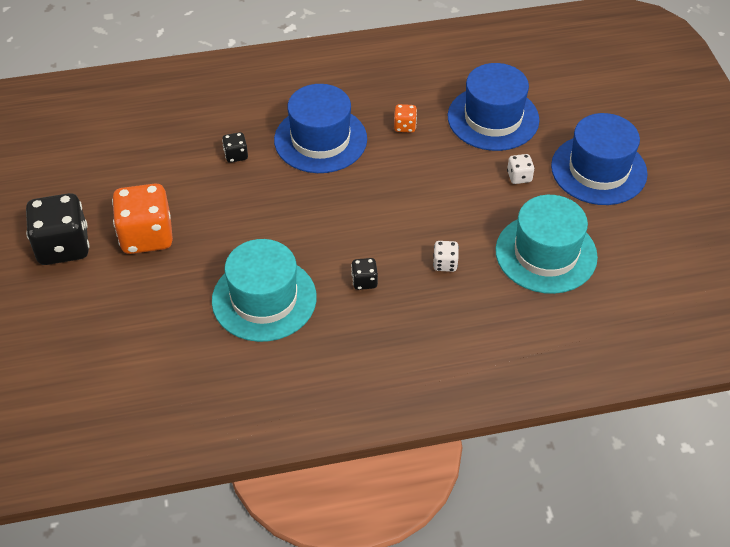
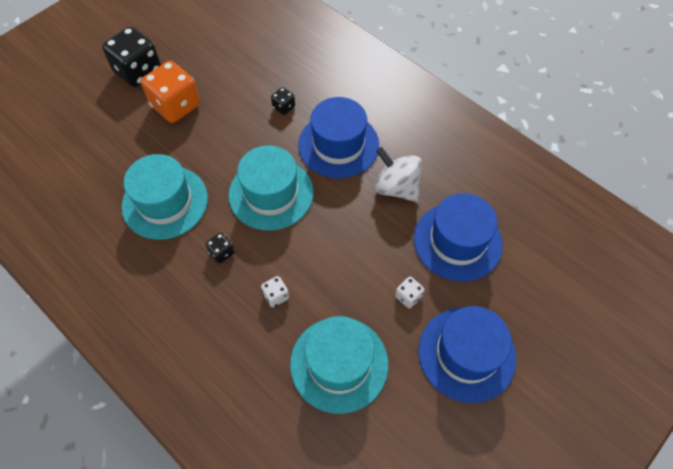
camera: 55 degrees right, 10 degrees up
orange dice [394,104,417,133] -> white spinning top [375,147,422,202]
none -> turquoise hat [228,146,313,230]

